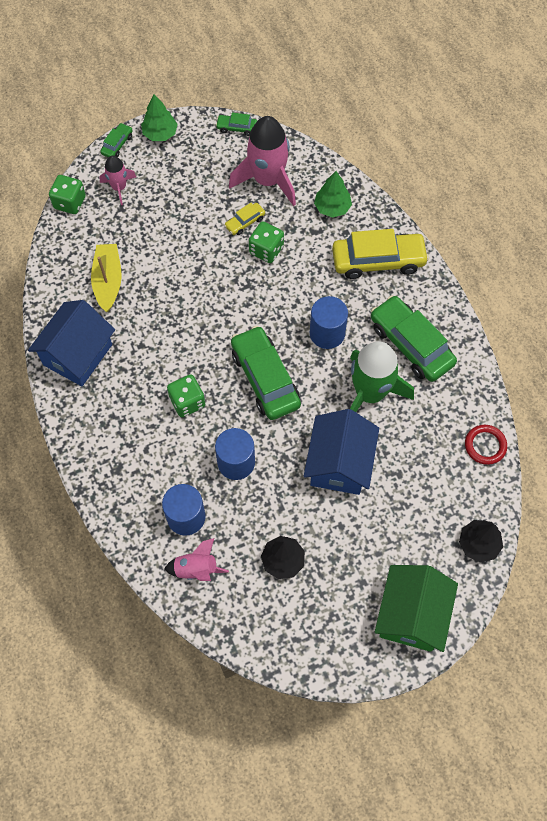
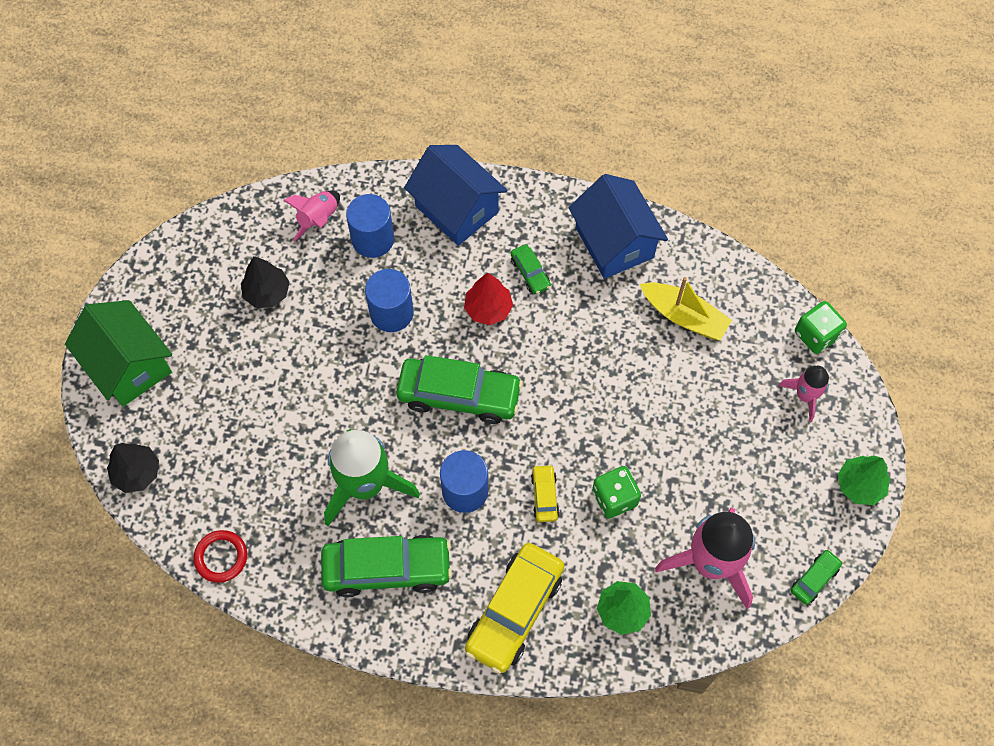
camera: 125 degrees right, 0 degrees up
green car [100,123,133,157] -> green car moved to [510,244,551,294]
green dice [167,374,206,417] -> red tree [464,273,513,325]
yellow car [224,203,265,235] -> yellow car moved to [531,464,559,522]
blue house [304,409,379,495] -> blue house moved to [404,145,508,246]

